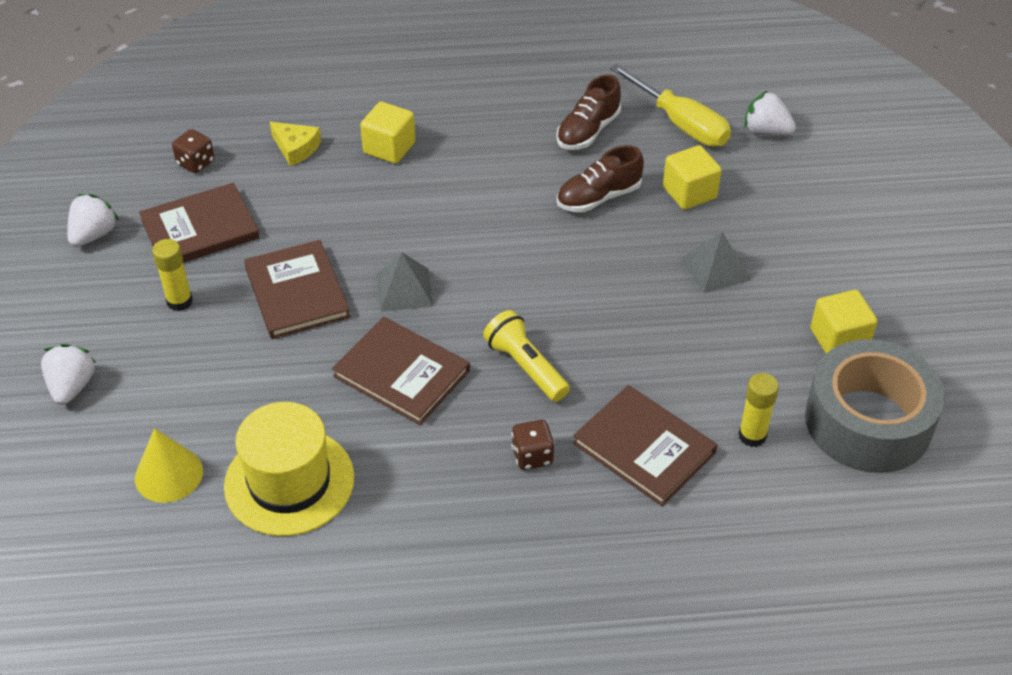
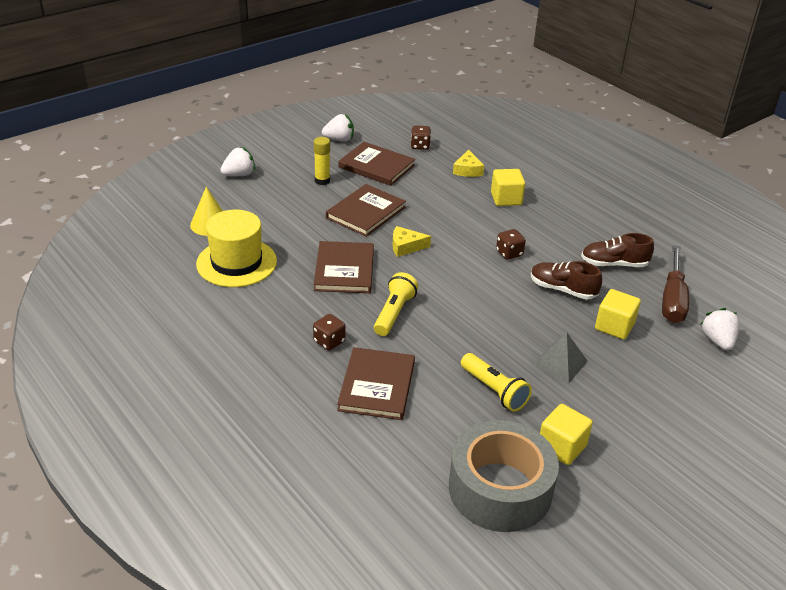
camera: 55 degrees right, 10 degrees down
grey pyramid [377,252,433,312] -> yellow cheese [393,226,431,257]
yellow screwdriver [610,64,731,147] -> brown screwdriver [662,245,689,323]
yellow glue stick [738,373,779,447] -> none
none -> yellow flashlight [461,353,532,412]
none -> brown dice [496,229,526,260]

